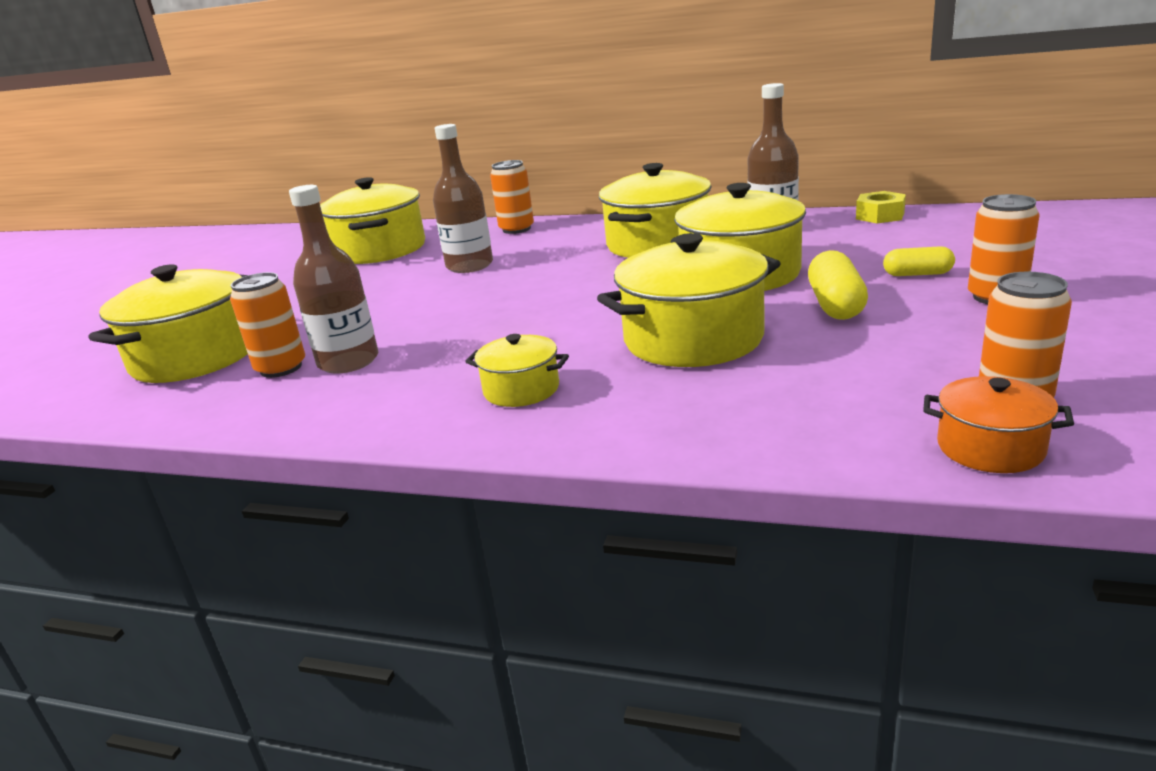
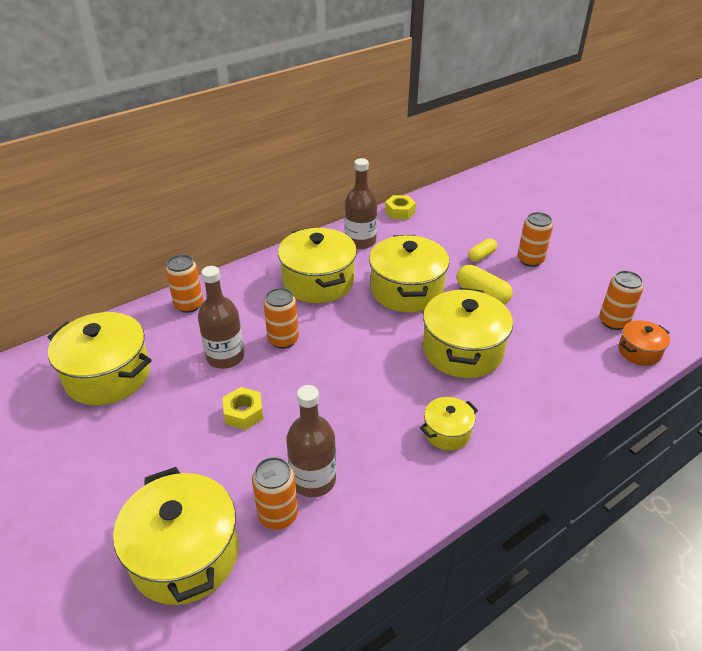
camera: 55 degrees left, 15 degrees up
none -> yellow nut [223,387,264,430]
none -> orange can [264,288,299,349]

